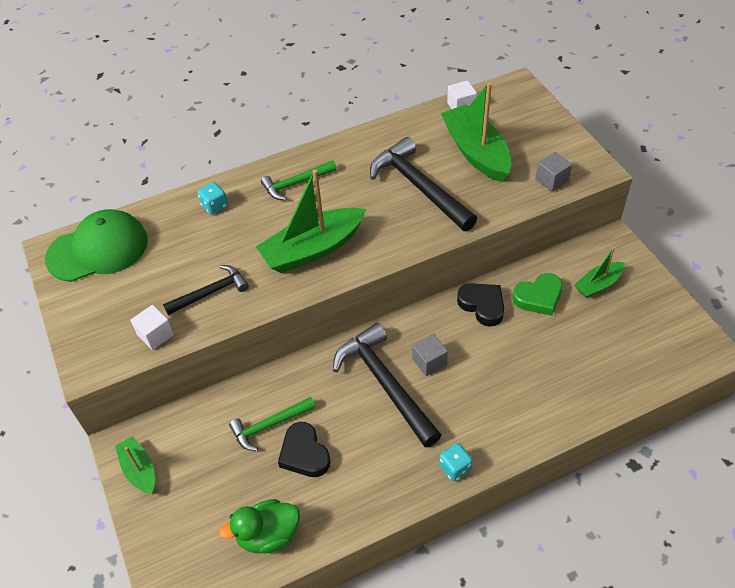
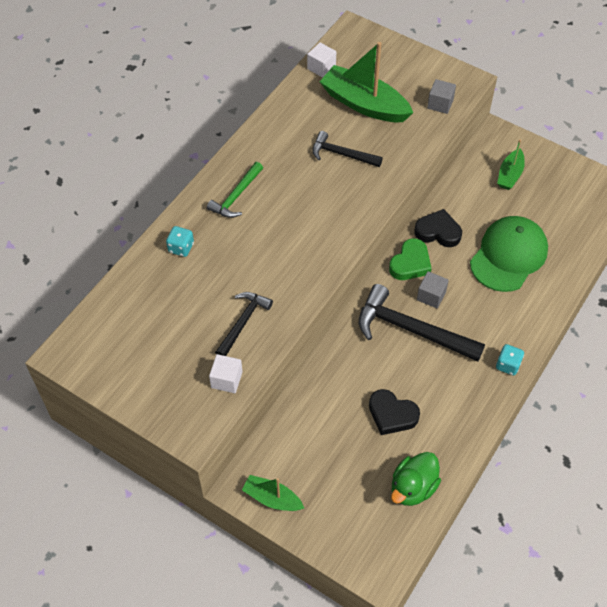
camera: 35 degrees left, 5 degrees up
green cap [45,209,148,282] -> green cap moved to [470,216,548,292]
green hammer [229,397,316,451] -> none
green boat [256,169,366,273] -> none
black hammer [370,137,477,231] -> black hammer [312,131,383,167], size x0.58
green heart [512,273,563,316] -> green heart moved to [389,238,432,280]

